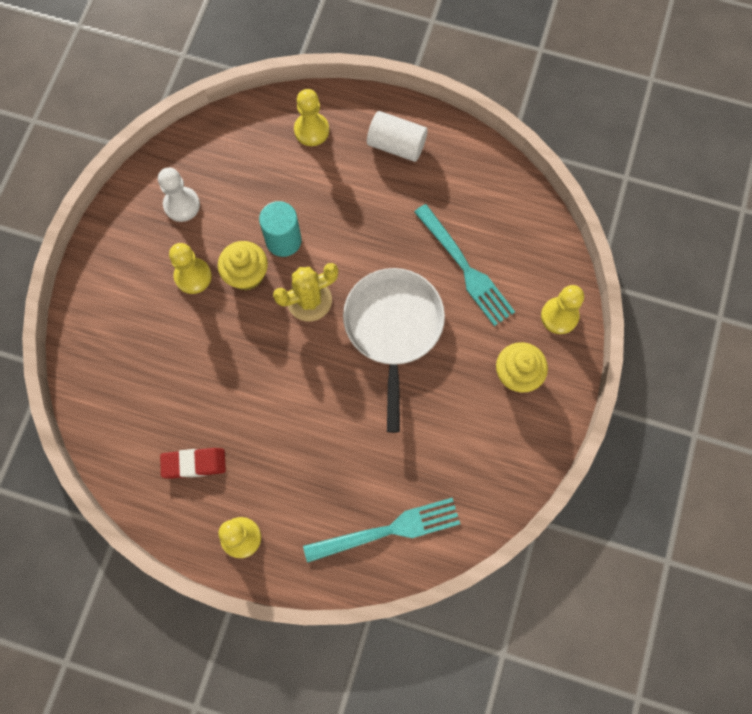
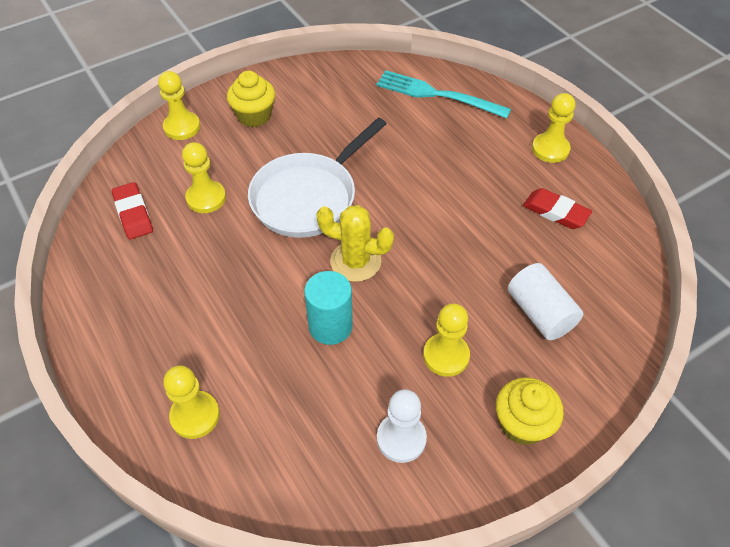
camera: 140 degrees left, 20 degrees down
yellow cupcake [218,241,268,290] -> yellow cupcake moved to [496,377,564,445]
white cylinder [367,111,428,162] -> white cylinder moved to [508,263,583,340]
turquoise fork [414,204,515,326] -> yellow pawn [182,142,226,213]
none -> red eraser [112,182,153,240]

